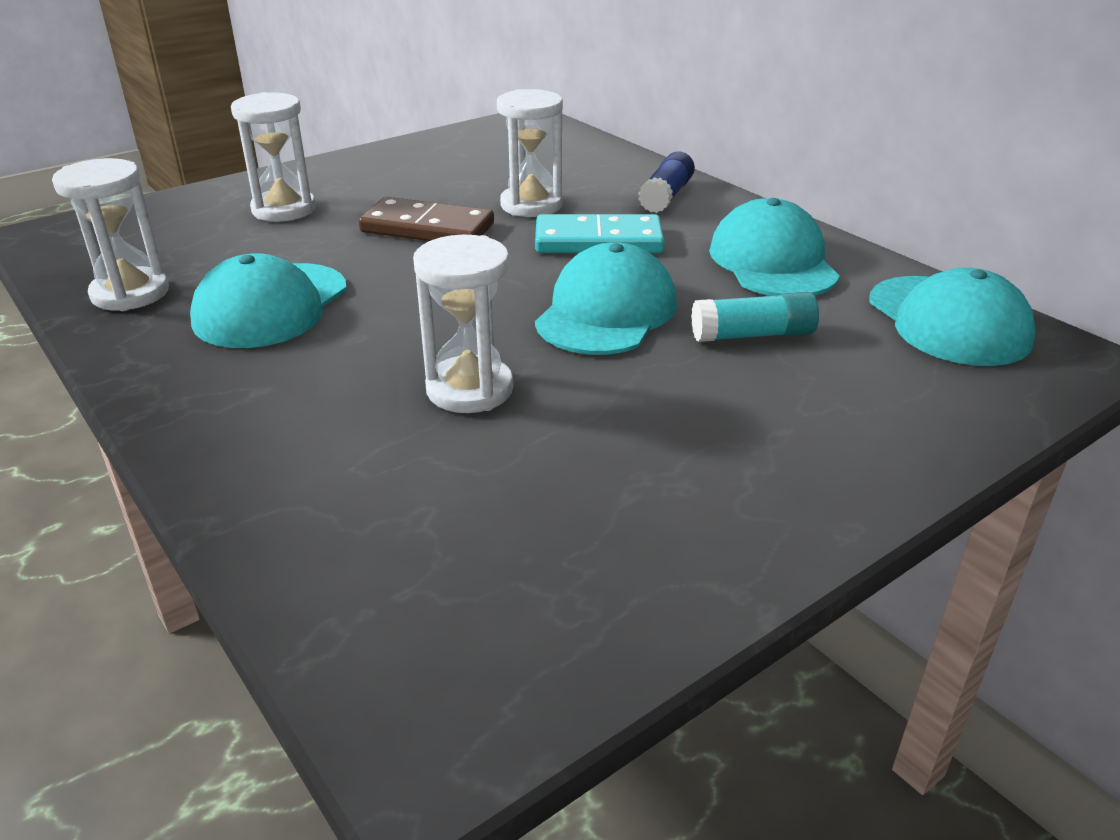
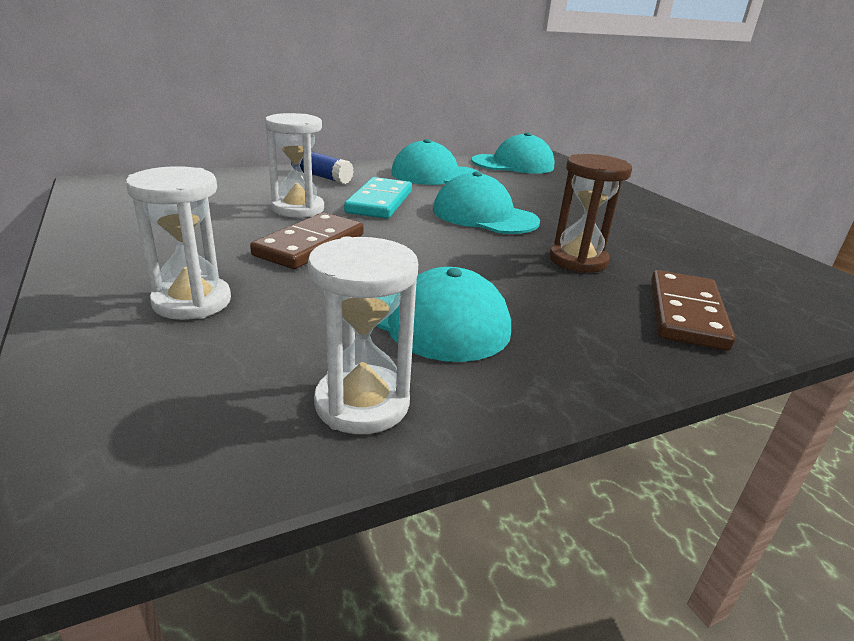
camera: 80 degrees left, 5 degrees down
white hourglass [413,235,513,413] -> brown hourglass [549,154,632,273]
turquoise glue stick [691,292,819,342] -> none
none -> brown domino [651,270,735,351]

